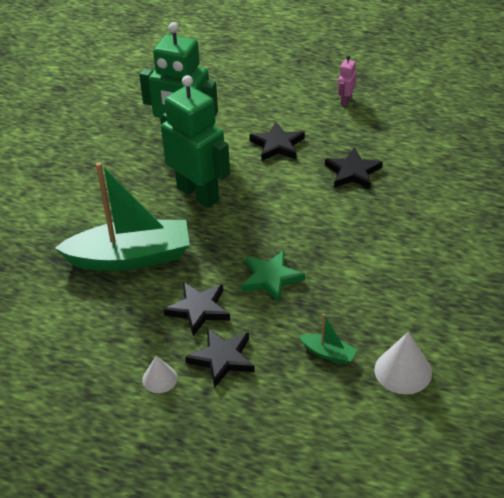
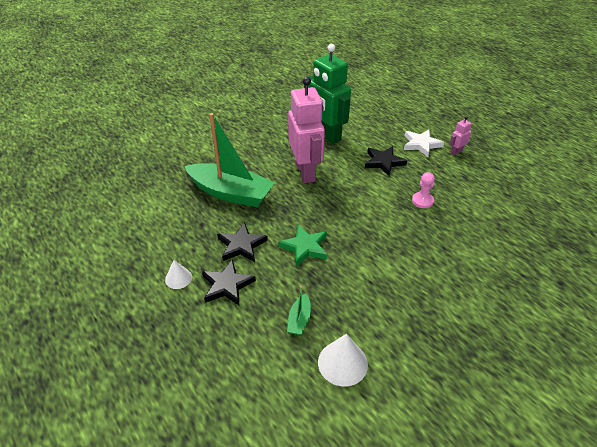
camera: 30 degrees right, 0 degrees up
green robot [161,75,230,208] -> pink robot [288,77,325,183]
green boat [300,314,357,364] -> green boat turned 45 degrees clockwise [287,286,311,335]
black star [325,148,383,189] -> pink pawn [412,172,435,208]
none -> white star [404,129,444,157]

